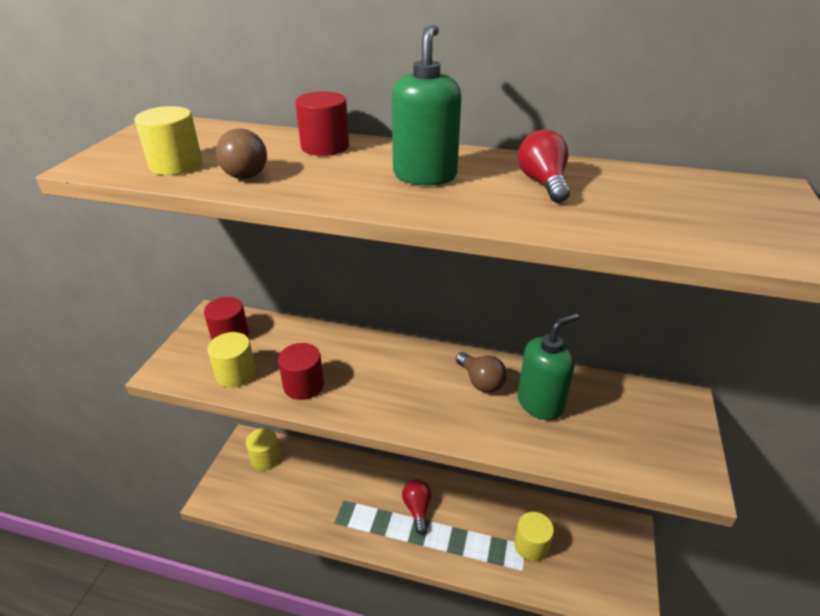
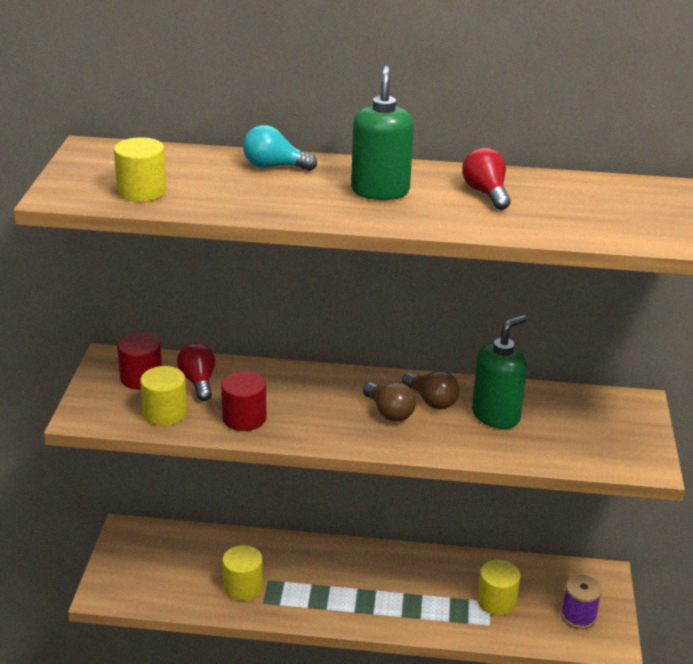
camera: 10 degrees left, 5 degrees down
brown light bulb [216,128,267,179] -> brown light bulb moved to [363,382,416,422]
yellow cylinder [246,428,281,471] -> yellow cylinder moved to [222,545,263,601]
red cylinder [295,91,349,156] -> turquoise light bulb [243,125,317,171]
red light bulb [402,479,431,534] -> red light bulb moved to [177,343,215,401]
none -> purple spool [561,575,602,629]

